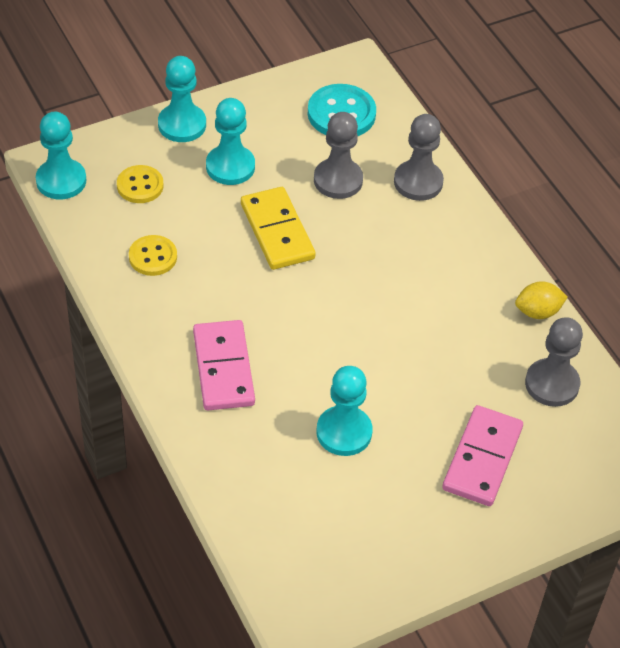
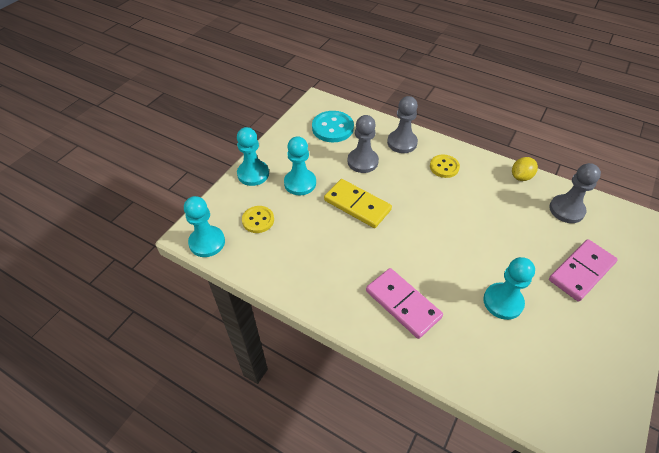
camera: 30 degrees left, 0 degrees up
yellow button [129,235,177,276] -> yellow button moved to [430,155,460,178]
pink domino [442,405,523,506] -> pink domino turned 60 degrees clockwise [549,239,618,301]

